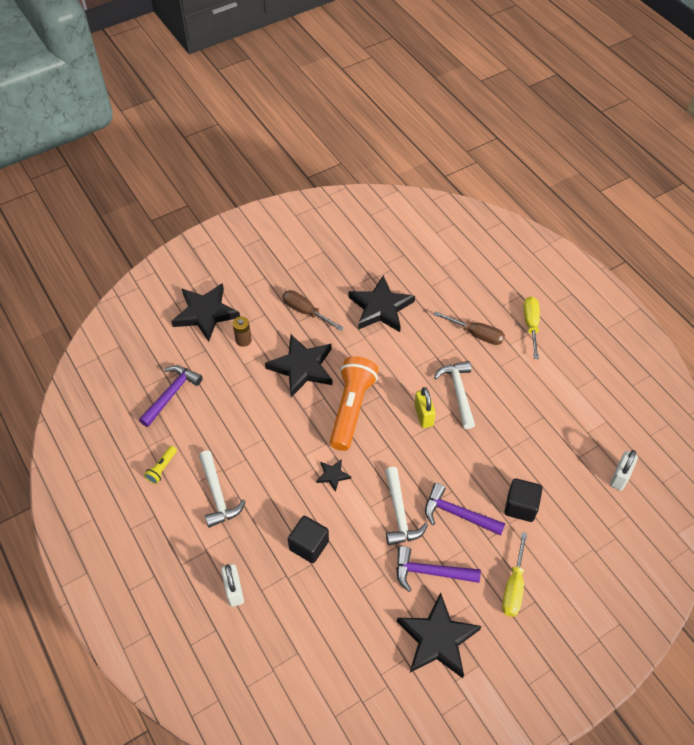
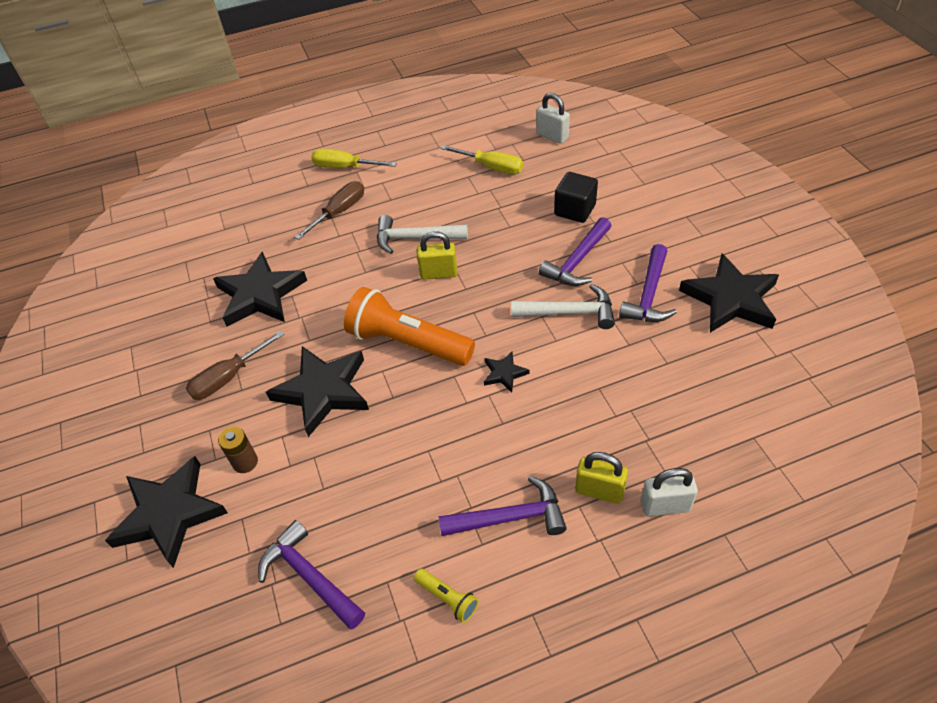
camera: 75 degrees left, 5 degrees down
white hammer [199,451,246,528] -> purple hammer [438,476,567,536]
black cube [288,516,329,563] -> none
yellow screwdriver [502,532,527,617] -> yellow screwdriver moved to [440,145,523,174]
none -> yellow padlock [575,452,628,504]

